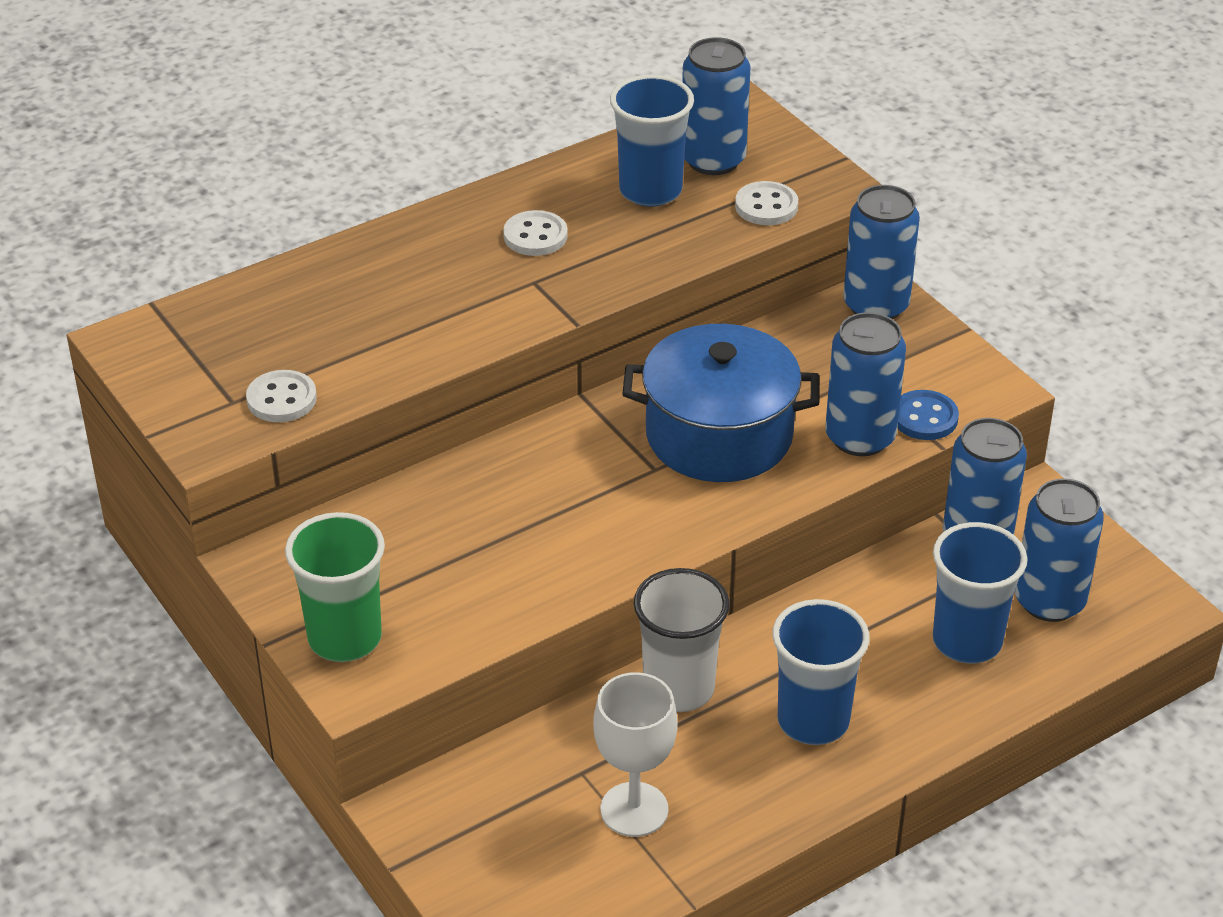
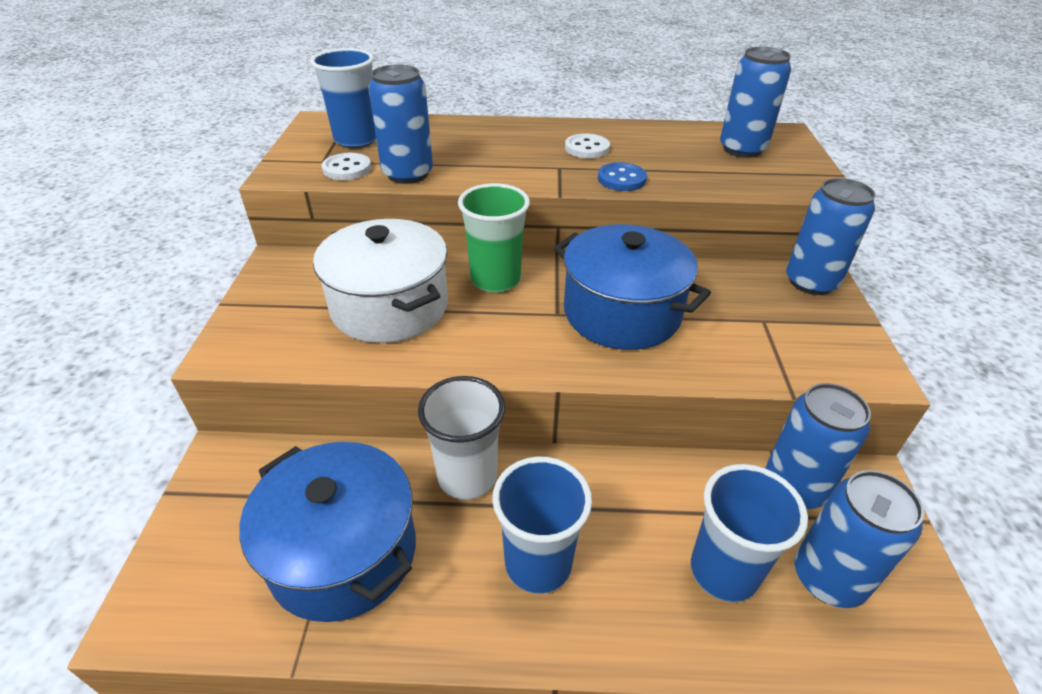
camera: 35 degrees right, 0 degrees up
green cup [285,512,385,662] -> green cup moved to [458,183,530,293]
white goblet [593,672,677,837] -> blue pot [239,442,416,622]
blue cup [610,75,694,206] -> blue cup moved to [310,48,376,148]
white button [735,181,798,225] -> none
blue can [825,312,906,456] -> blue can moved to [369,64,433,184]
blue button [897,390,959,440] -> blue button moved to [598,162,647,191]
none -> white pot [313,219,448,343]

